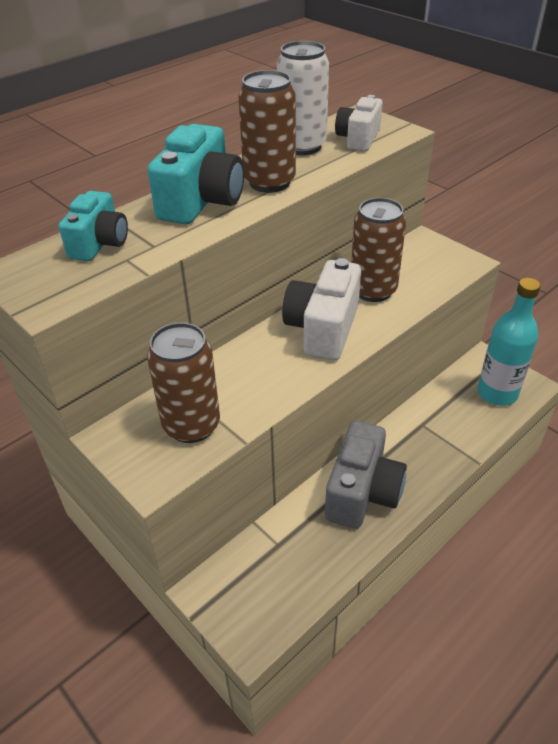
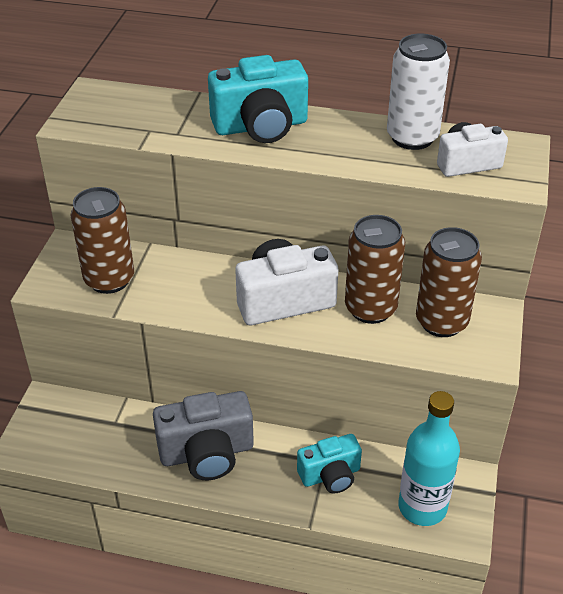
camera: 55 degrees right, 0 degrees up
turquoise camera [59,191,128,261] -> turquoise camera moved to [297,434,362,493]
brown can [238,70,296,193] -> brown can moved to [416,227,482,337]

